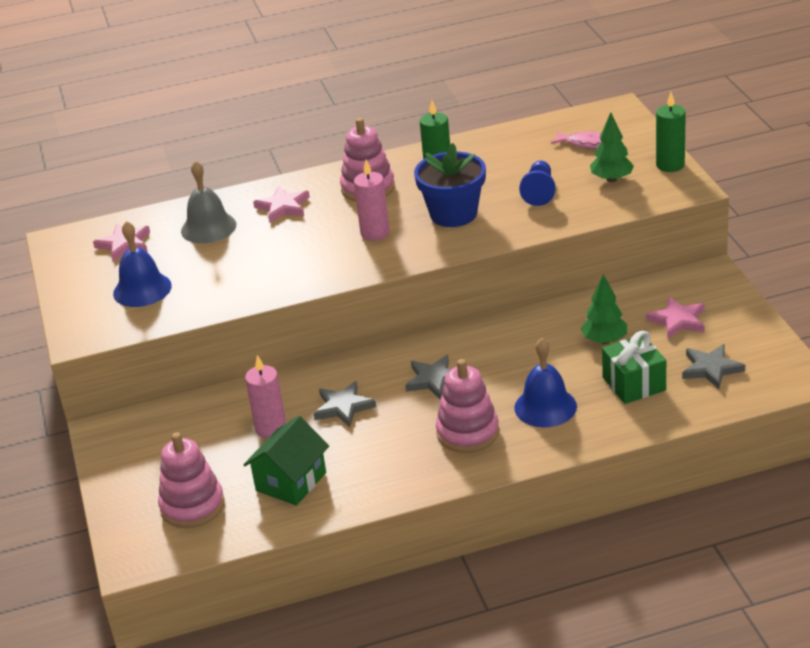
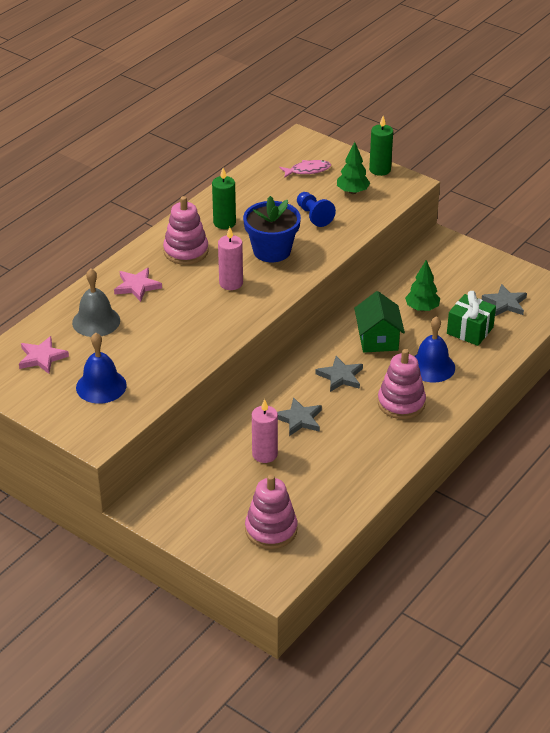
camera: 40 degrees left, 5 degrees up
green house [243,416,329,505] -> green house moved to [354,291,405,353]
pink star [646,297,705,339] -> none

